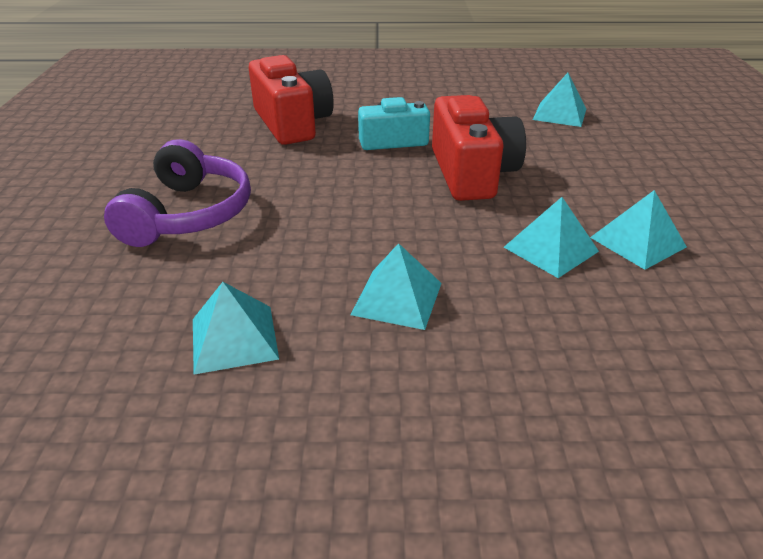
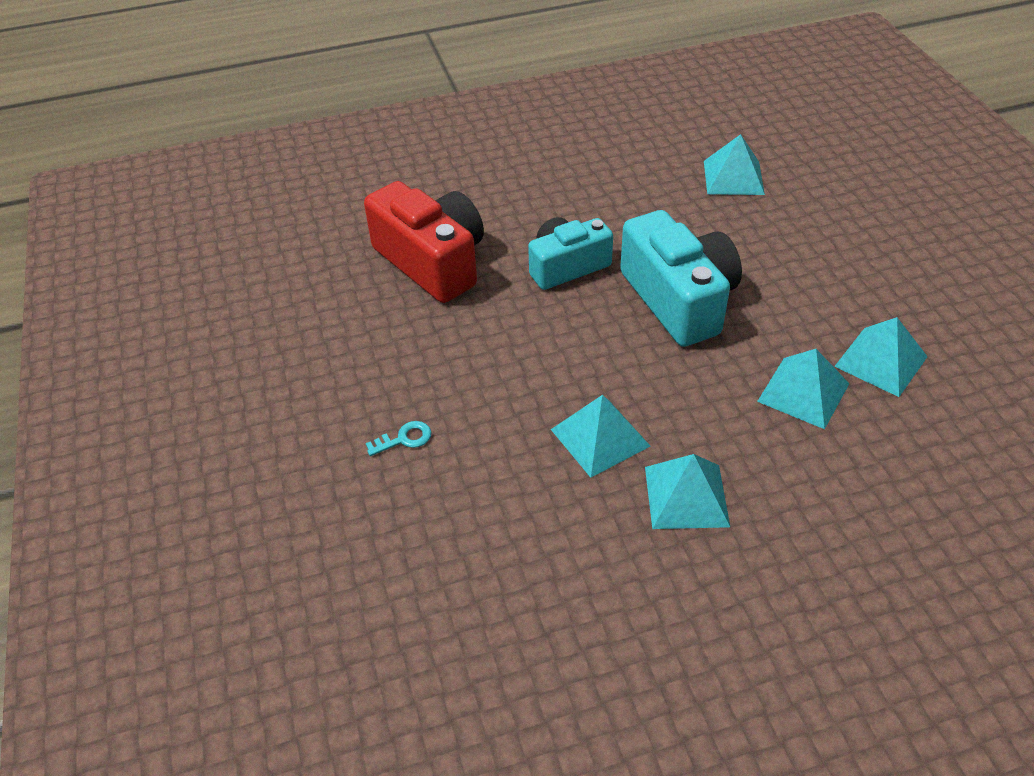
camera: 15 degrees left, 10 degrees up
purple headphones [104,139,251,247] -> turquoise key [366,421,431,456]
turquoise pyramid [193,282,279,374] -> turquoise pyramid moved to [551,395,650,478]
red camera [432,95,526,201] -> turquoise camera [620,210,742,347]

